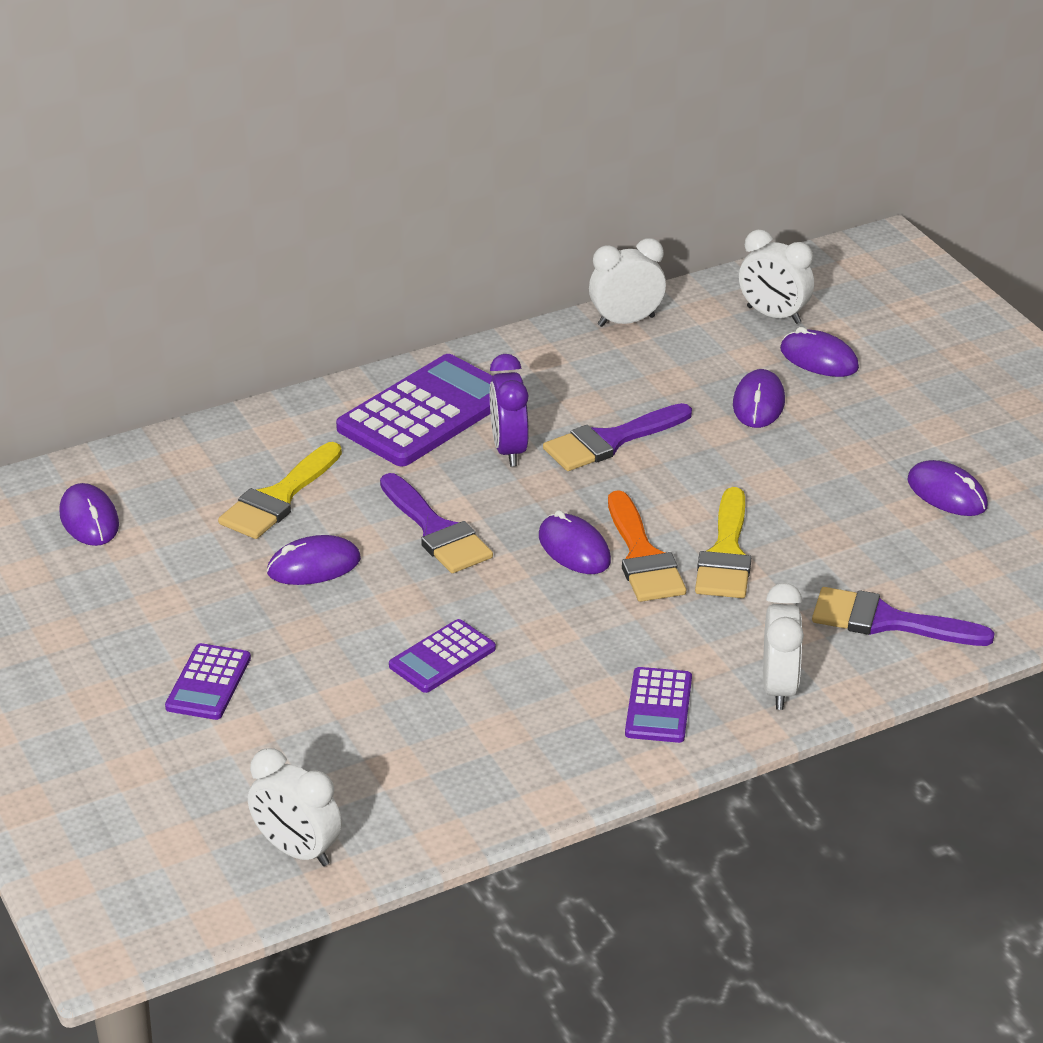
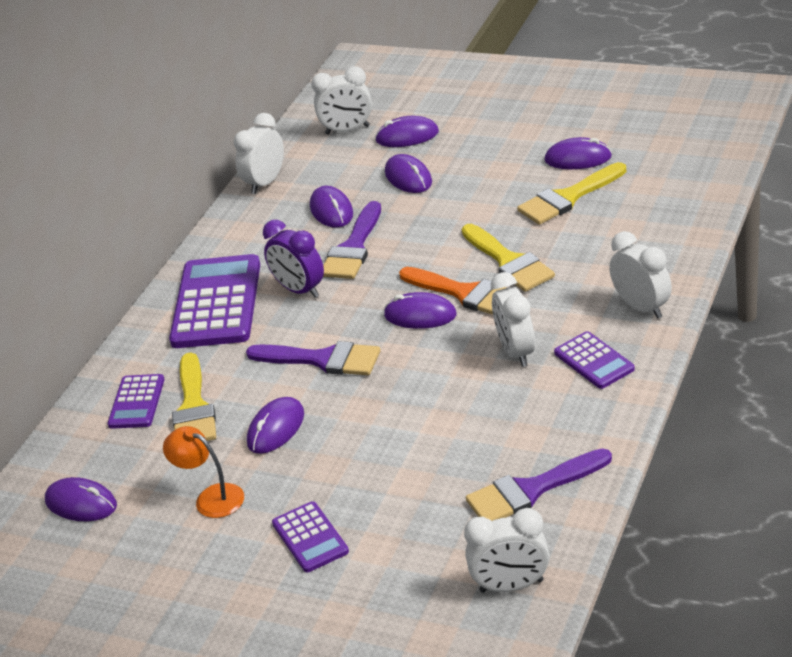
camera: 35 degrees left, 0 degrees up
purple calculator [389,619,496,693] -> purple calculator moved to [108,374,165,429]
purple brush [812,587,995,646] -> purple brush moved to [466,448,612,521]
none -> orange lamp [163,426,244,518]
none -> purple mouse [310,186,353,227]
none -> white clock [491,272,535,367]
none -> yellow brush [517,162,626,225]

